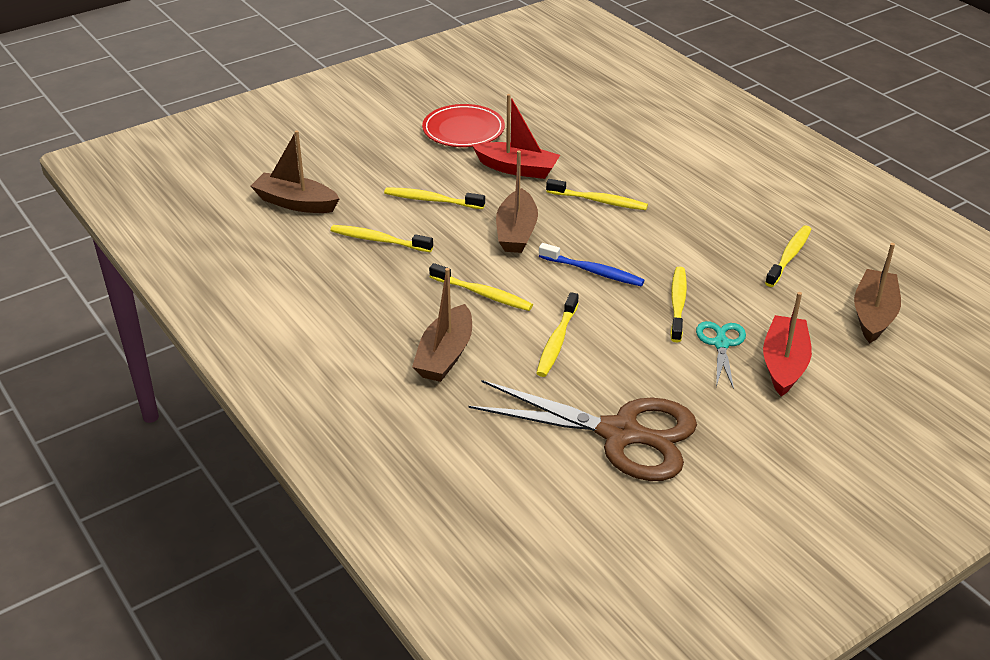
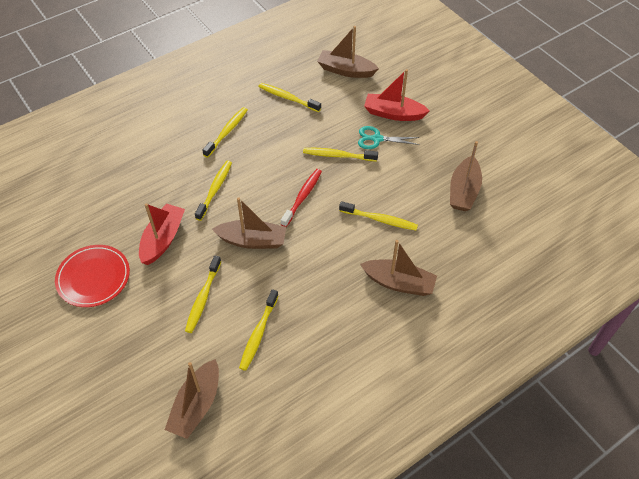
camera: 90 degrees left, 15 degrees up
yellow toothbrush [429,263,533,311] -> yellow toothbrush moved to [202,107,248,158]
brown scissors [468,380,697,481] -> brown boat [450,141,482,211]
blue toothbrush [539,243,645,286] -> red toothbrush [281,169,322,227]

